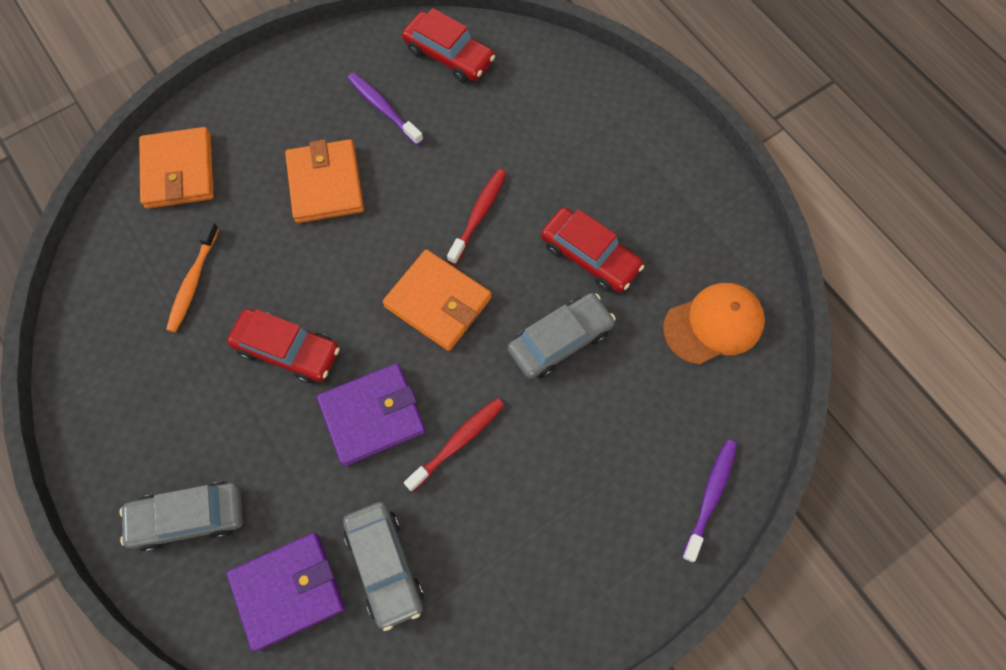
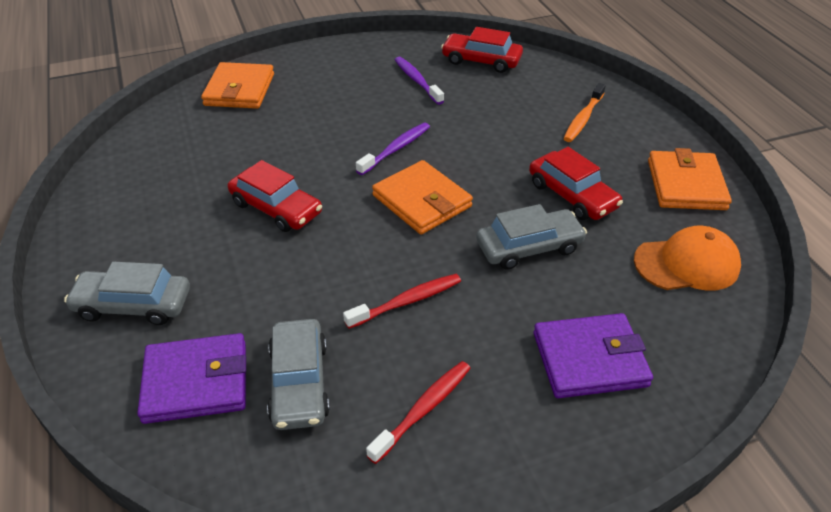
camera: 15 degrees right, 25 degrees down
orange toothbrush [166,221,219,333] -> orange toothbrush moved to [563,83,606,142]
orange wallet [285,139,364,223] -> orange wallet moved to [648,148,732,210]
purple wallet [317,363,426,466] -> purple wallet moved to [533,313,653,398]
red car [402,8,495,83] -> red car turned 150 degrees clockwise [441,27,523,73]
red toothbrush [447,169,506,265] -> red toothbrush moved to [366,361,471,464]
purple toothbrush [682,440,737,562] -> purple toothbrush moved to [356,123,430,175]

